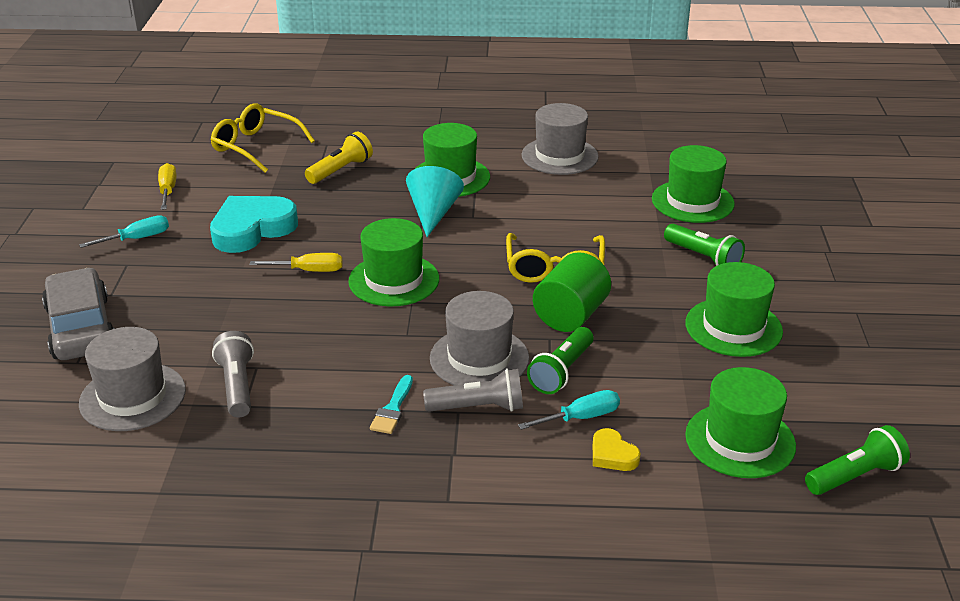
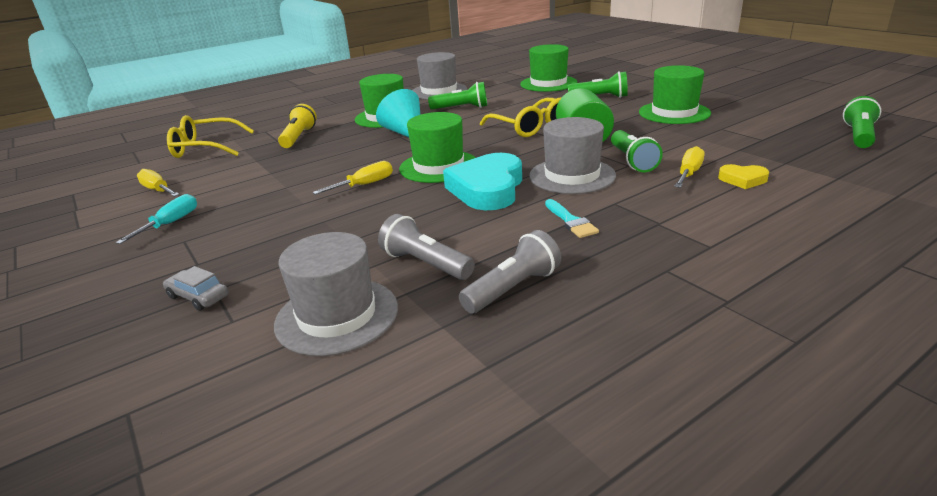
camera: 35 degrees left, 5 degrees down
grey car [42,268,114,360] -> grey car [163,266,229,311], size x0.46
turquoise heart [210,196,298,253] -> turquoise heart moved to [443,153,522,210]
grey flashlight [423,368,523,412] -> grey flashlight moved to [459,230,561,314]
turquoise screwdriver [518,390,620,430] -> yellow screwdriver [674,146,705,188]
green hat [685,367,796,478] -> none
none -> green flashlight [428,82,487,110]

